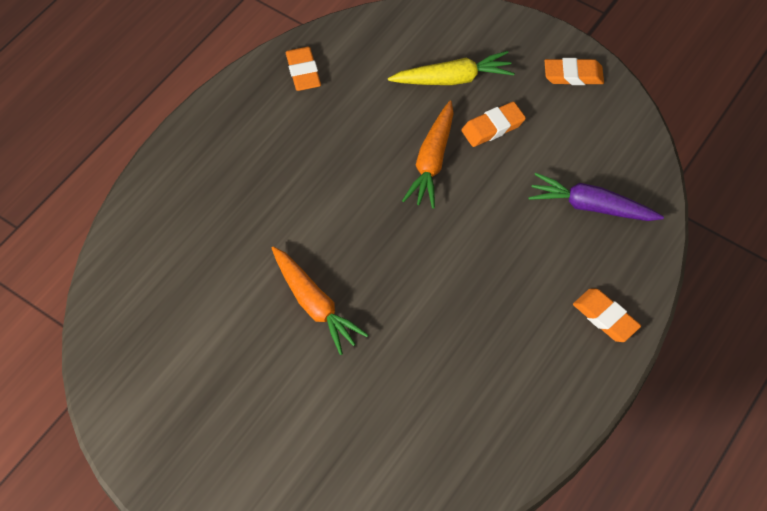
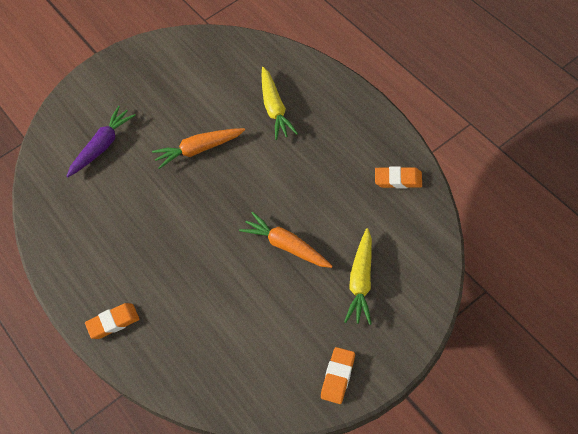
camera: 115 degrees right, 0 degrees up
orange eraser [461,102,526,147] -> none
purple carrot [528,173,664,221] -> purple carrot moved to [67,106,136,177]
none -> yellow carrot [262,67,298,140]

